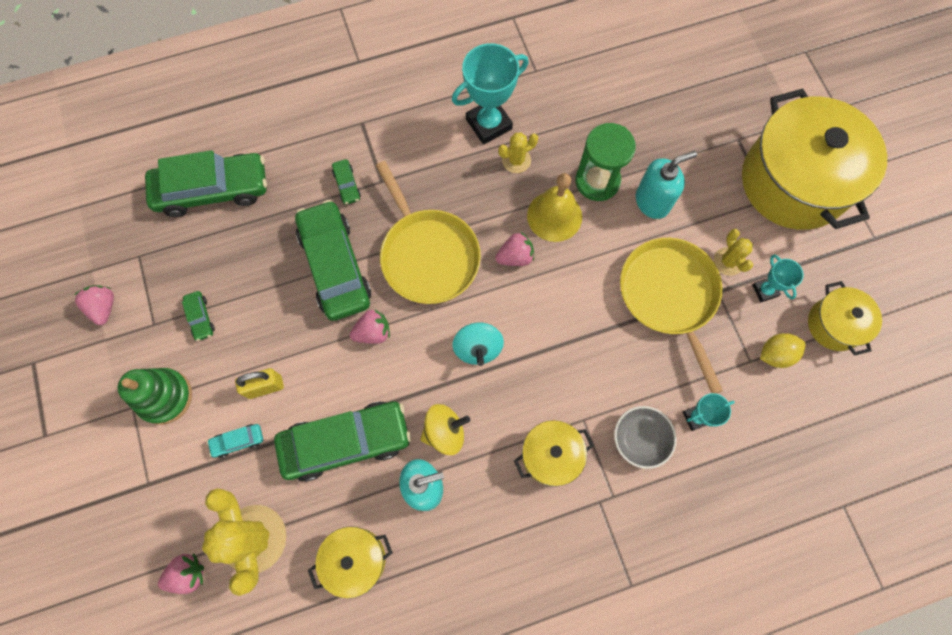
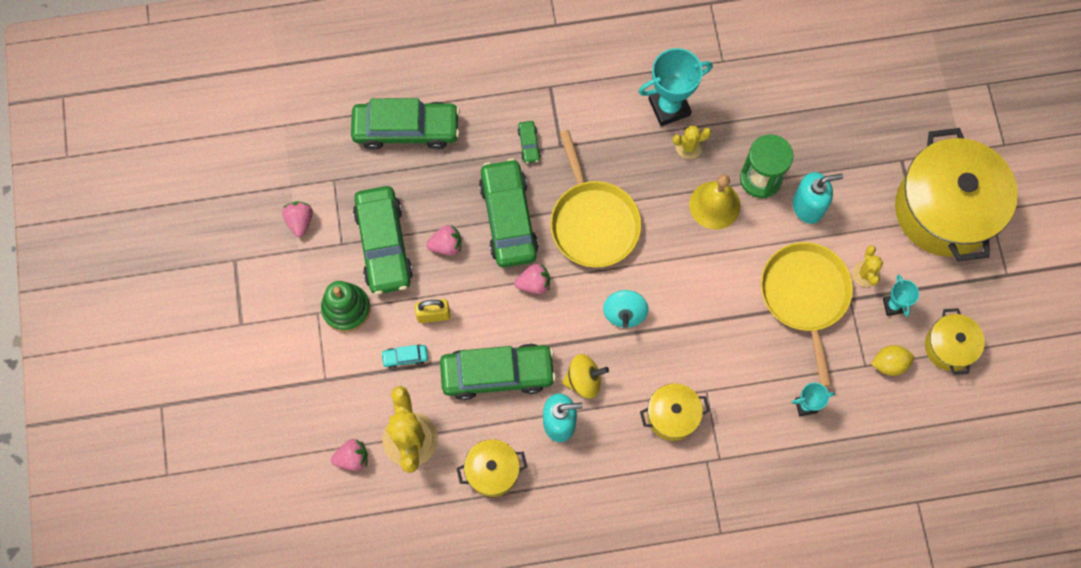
camera: 10 degrees right, 0 degrees up
green car [182,291,215,341] -> green car [353,186,413,295], size x2.44
pink strawberry [495,232,534,266] -> pink strawberry moved to [426,225,461,255]
grey bowl [614,406,677,469] -> none

